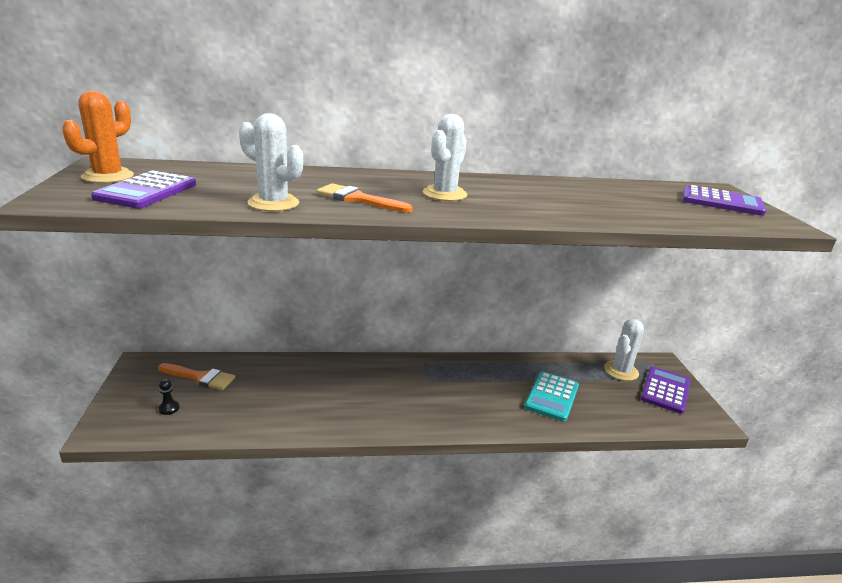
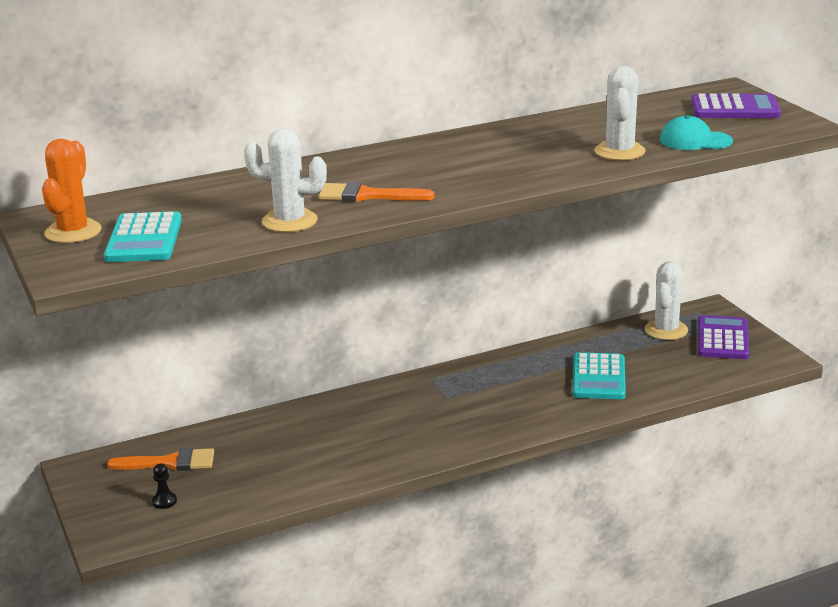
camera: 15 degrees left, 0 degrees up
purple calculator [91,170,196,209] -> turquoise calculator [104,211,182,262]
white cactus [423,114,467,201] -> white cactus moved to [594,66,646,160]
none -> turquoise cap [660,115,733,150]

